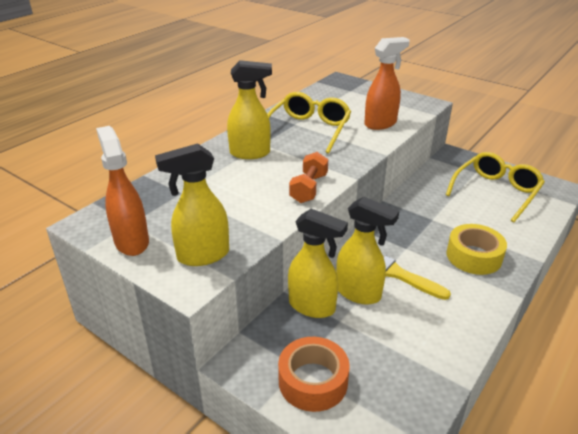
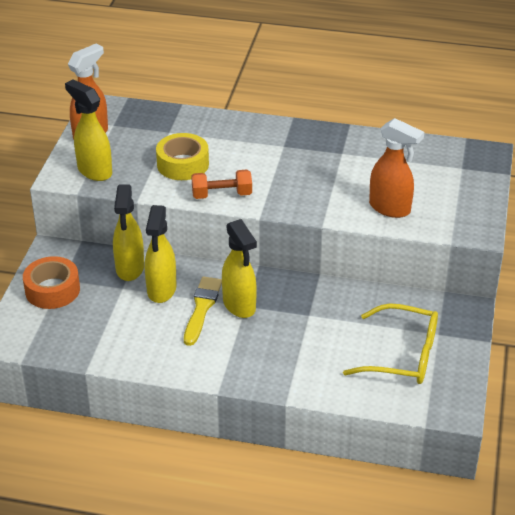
camera: 65 degrees right, 5 degrees up
yellow spray bottle [227,60,272,159] -> yellow spray bottle moved to [222,219,257,318]
yellow glasses [267,92,351,154] -> none
yellow tape [447,224,507,275] -> yellow tape moved to [156,133,209,180]

